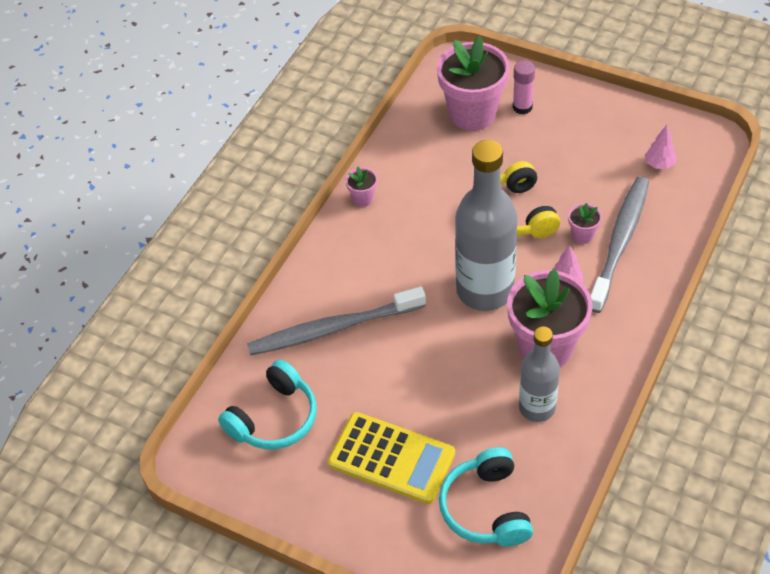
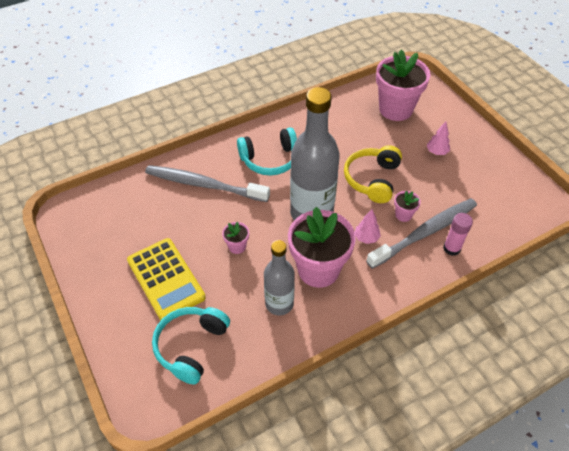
camera: 30 degrees right, 0 degrees up
turquoise headphones [218,359,317,449] -> turquoise headphones moved to [237,128,297,176]
pink flower pot [345,167,378,207] -> pink flower pot moved to [222,222,249,254]
pink glue stick [513,60,535,115] -> pink glue stick moved to [443,213,473,256]
pink tree [645,125,677,169] -> pink tree moved to [427,122,450,155]

